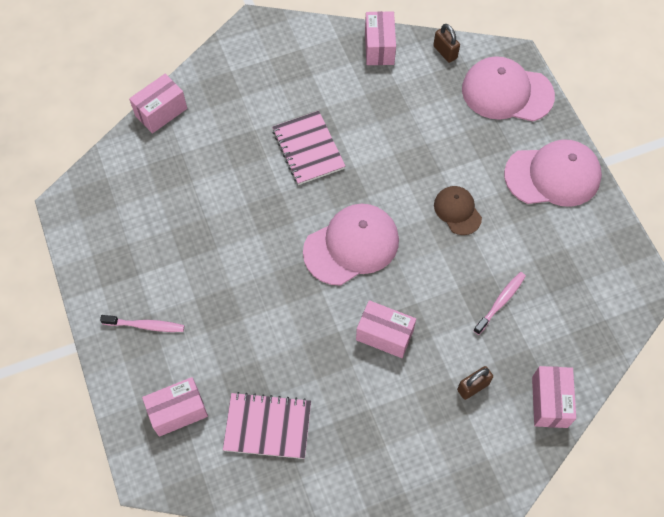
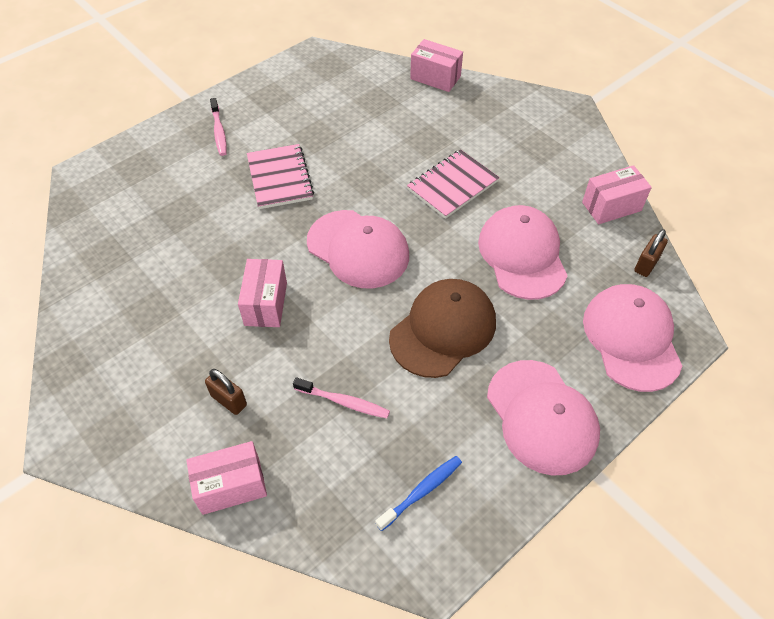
camera: 70 degrees right, 10 degrees down
pink box [142,377,208,437] -> none
pink notebook [223,392,311,459] -> pink notebook moved to [247,144,314,209]
brown cap [434,186,482,235] -> brown cap [389,279,496,378], size x1.79
none -> blue toothbrush [376,456,462,531]
none -> pink cap [478,205,568,300]

